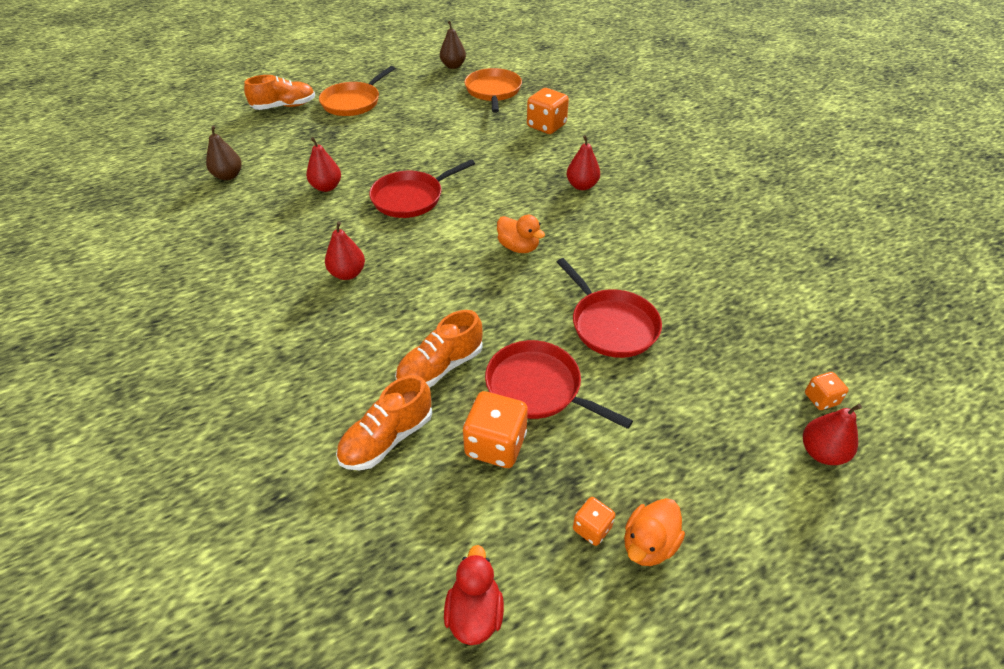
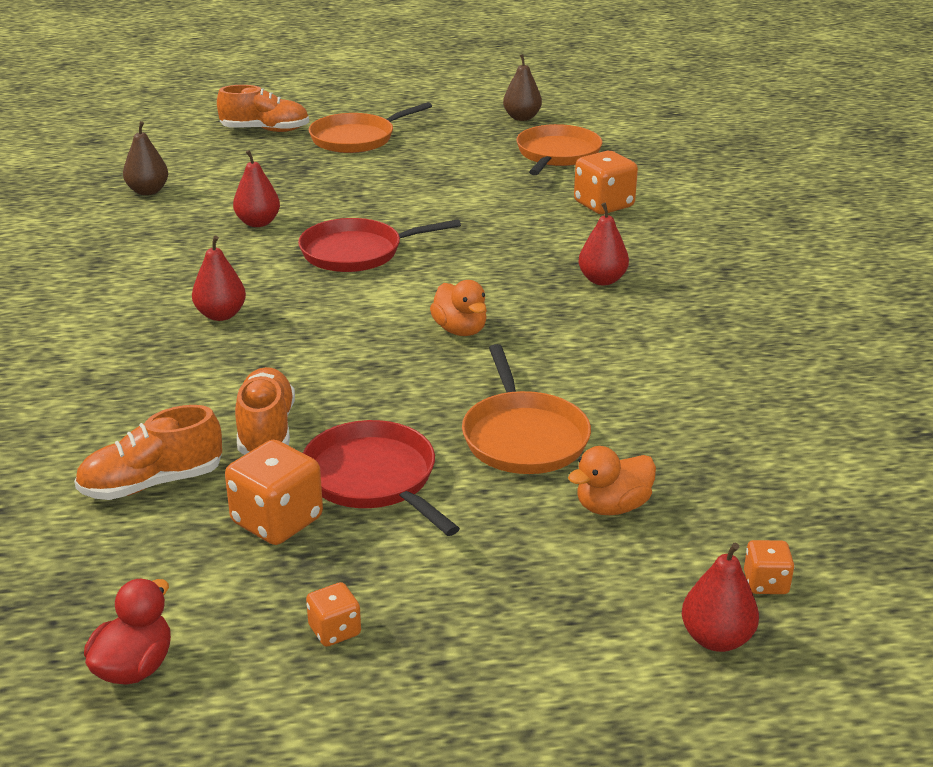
camera: 20 degrees right, 15 degrees down
orange shoe [395,310,483,388] -> orange shoe turned 105 degrees clockwise [235,367,295,455]
red pan [557,258,662,358] -> orange pan [462,344,591,474]
orange duck [624,498,685,566] -> orange duck moved to [568,446,656,515]

